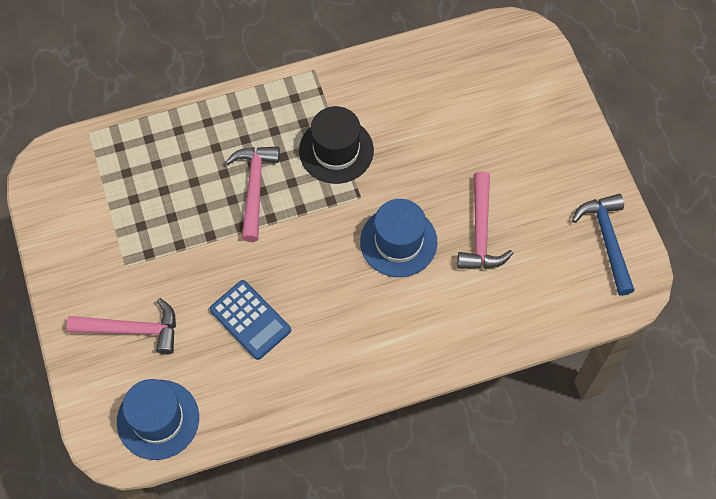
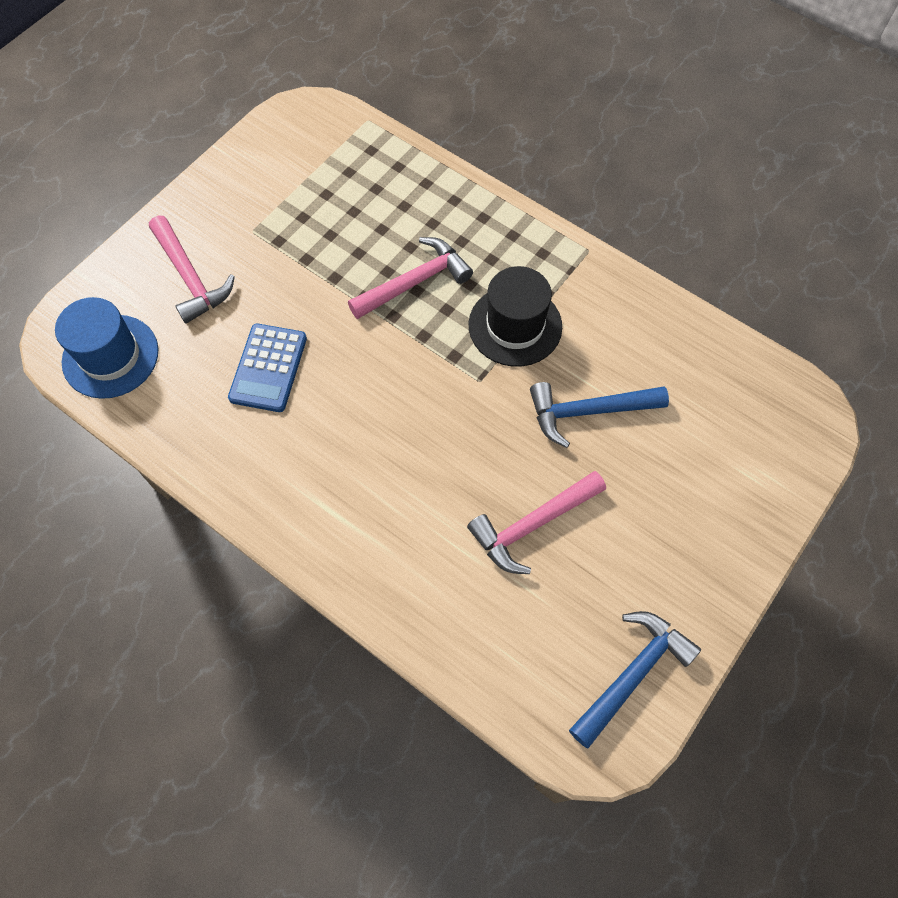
camera: 55 degrees right, 0 degrees up
blue hat [360,199,437,277] -> none
none -> blue hammer [530,382,669,448]

